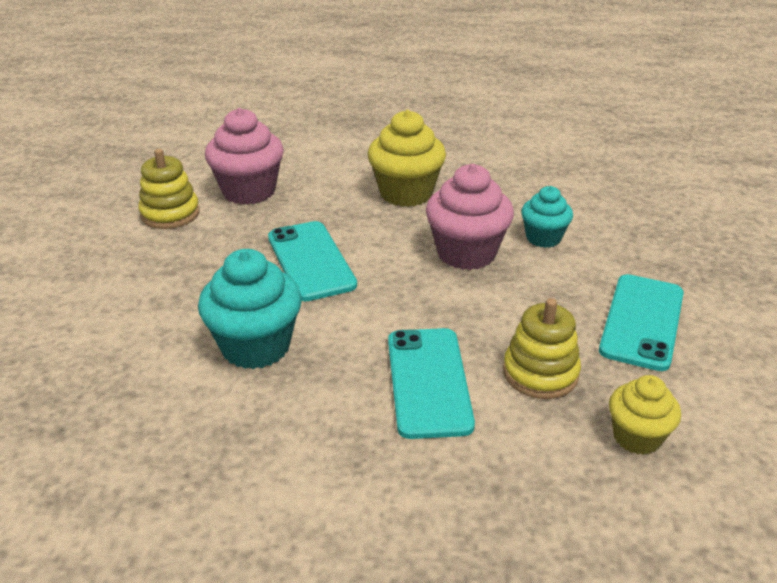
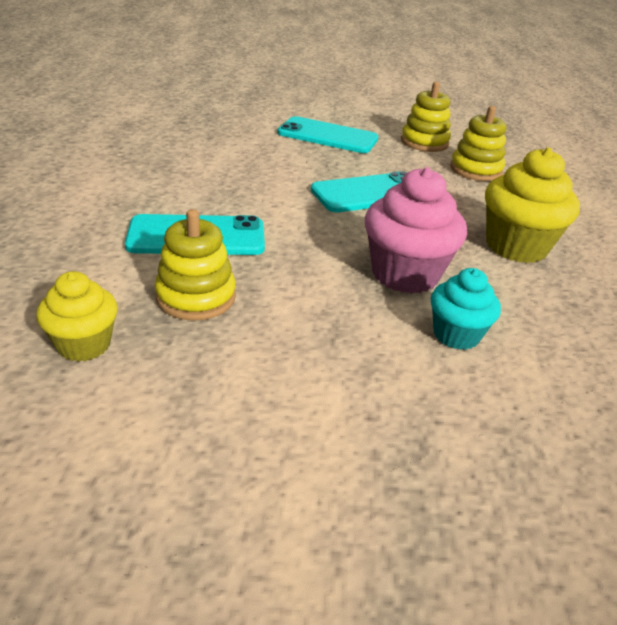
camera: 85 degrees right, 0 degrees up
turquoise cupcake [198,249,302,369] -> none
pink cupcake [205,108,284,205] -> yellow stacking toy [450,106,506,181]
turquoise phone [599,274,684,371] -> turquoise phone moved to [277,116,378,153]

